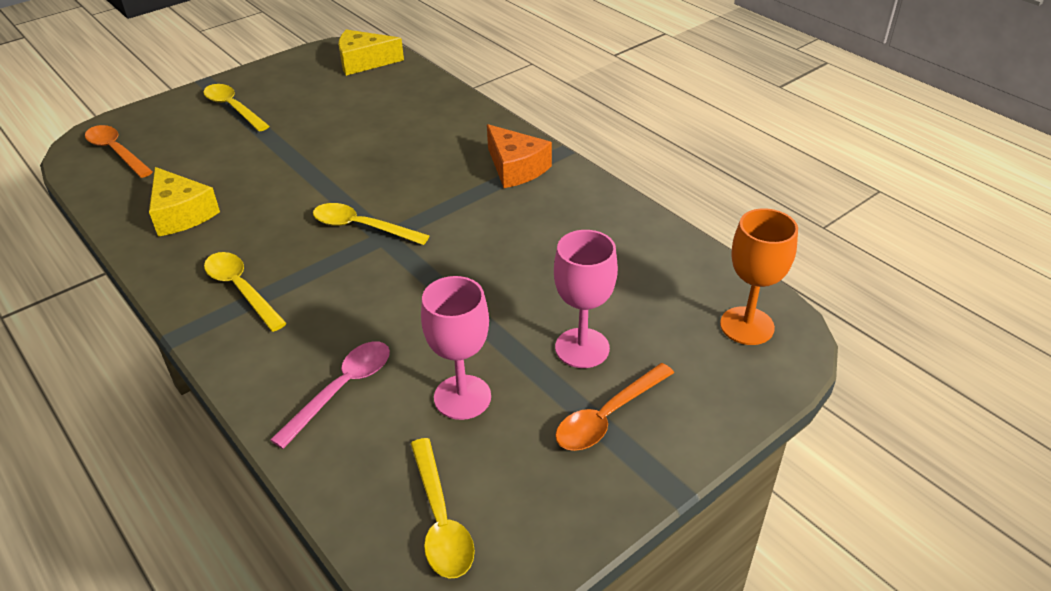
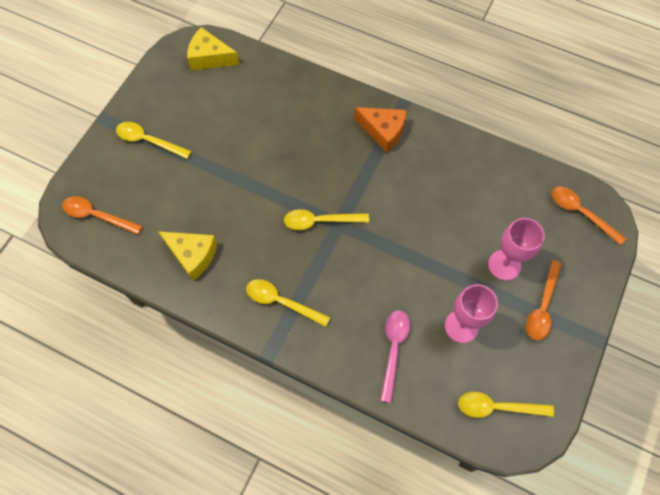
camera: 25 degrees left, 25 degrees up
yellow cheese [338,30,404,76] -> yellow cheese turned 45 degrees clockwise [187,27,239,70]
yellow spoon [410,438,475,579] -> yellow spoon turned 135 degrees clockwise [458,392,554,418]
orange goblet [720,208,798,345] -> orange spoon [552,186,626,245]

